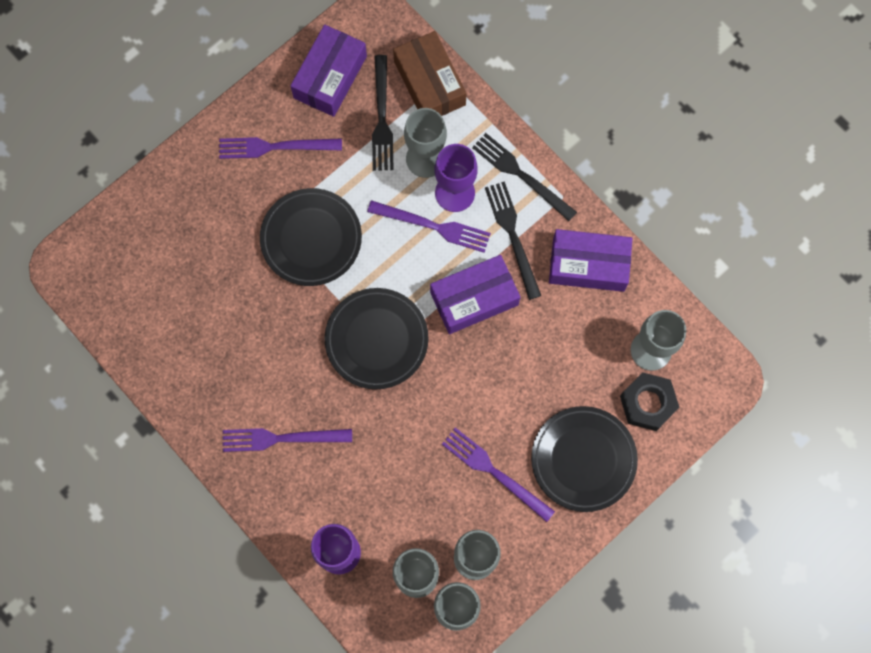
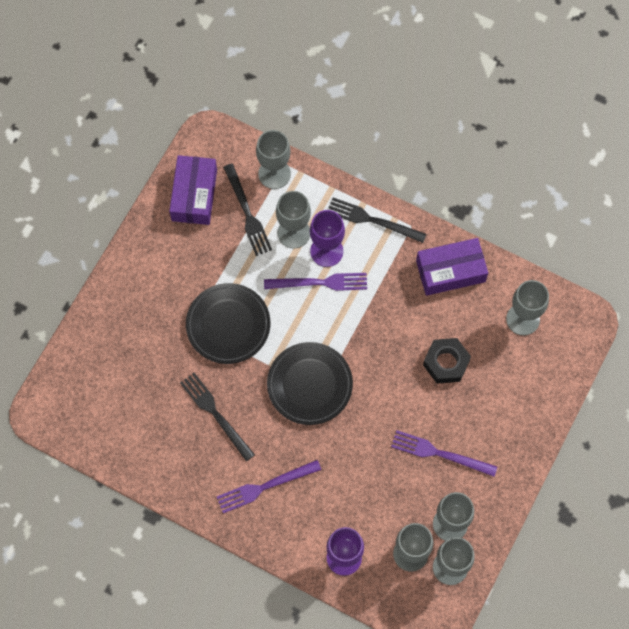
camera: 20 degrees left, 5 degrees down
purple fork [219,137,342,159] -> none
brown box [393,31,467,116] -> grey goblet [256,130,291,189]
purple box [430,255,520,334] -> none
black fork [485,181,541,300] -> black fork moved to [180,373,255,461]
black plate [531,406,638,512] -> none
black nut [620,372,680,431] -> black nut moved to [423,338,471,384]

